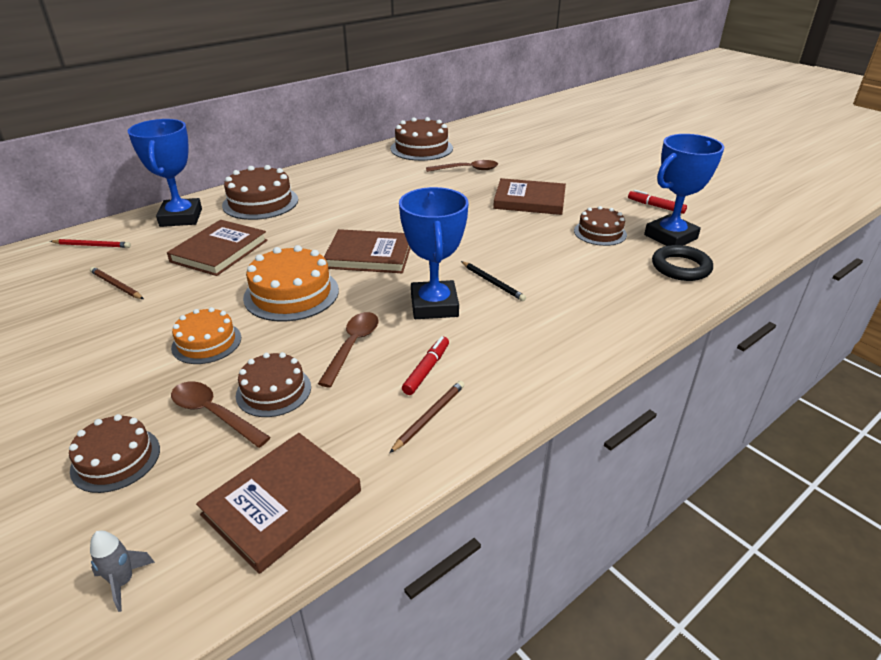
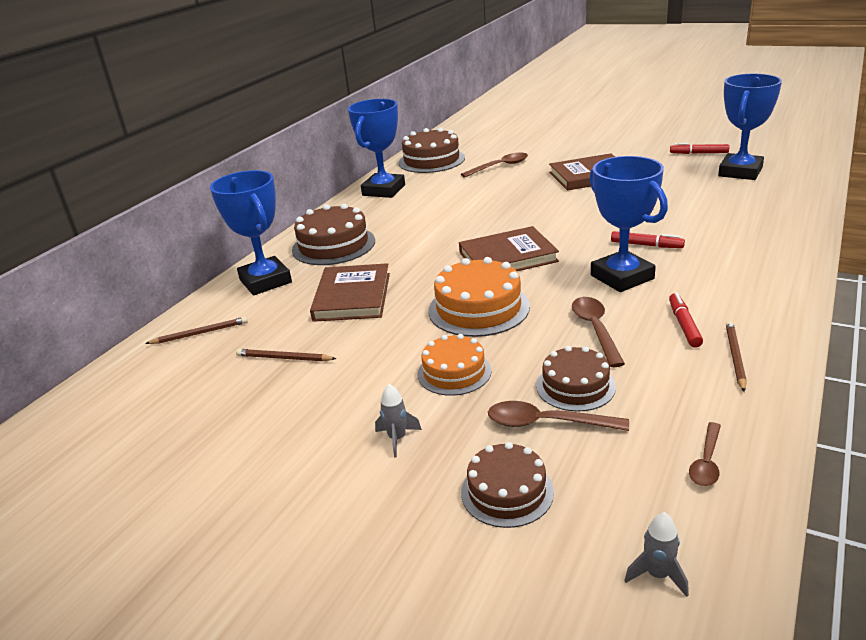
camera: 20 degrees left, 5 degrees down
red pencil [50,239,131,248] -> brown pencil [145,317,248,344]
brown book [196,433,361,574] -> brown spoon [689,422,721,486]
black pencil [461,261,526,301] -> red marker [611,231,685,248]
brown cake [574,206,627,246] -> none
black ring [652,245,713,281] -> none
none -> blue trophy [348,99,405,198]
none -> grey rocket [375,384,422,458]

